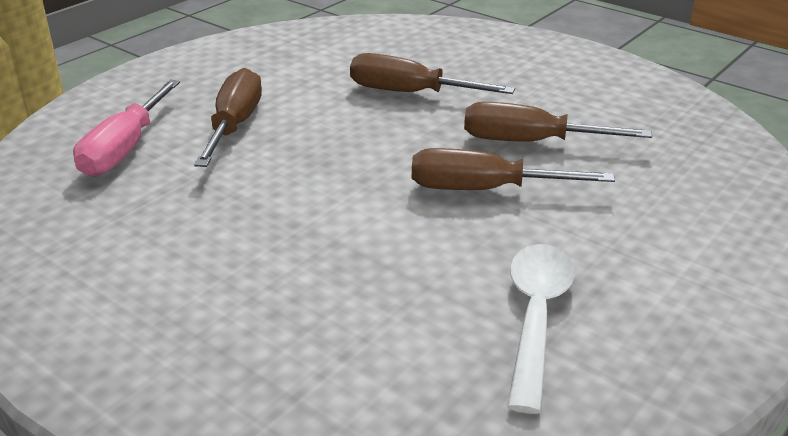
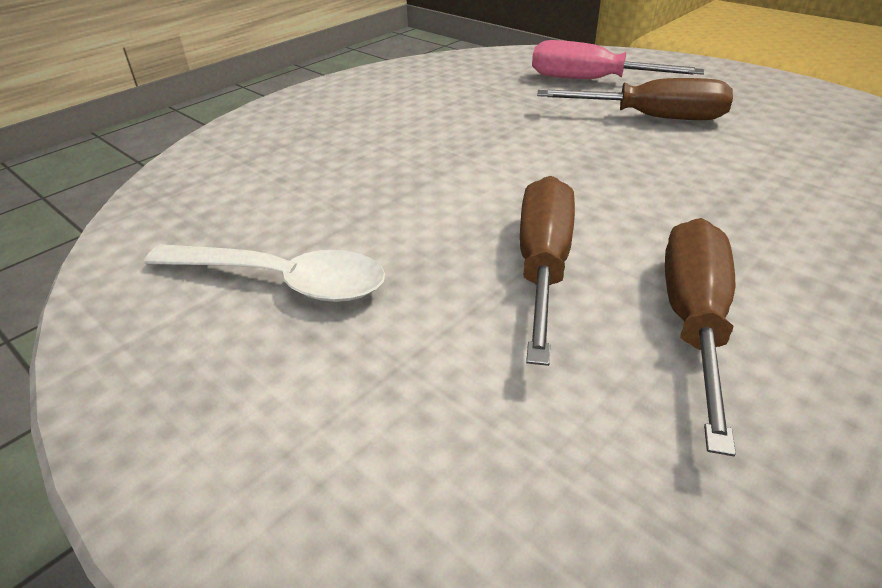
camera: 95 degrees right, 5 degrees up
brown screwdriver [350,53,515,94] -> none

